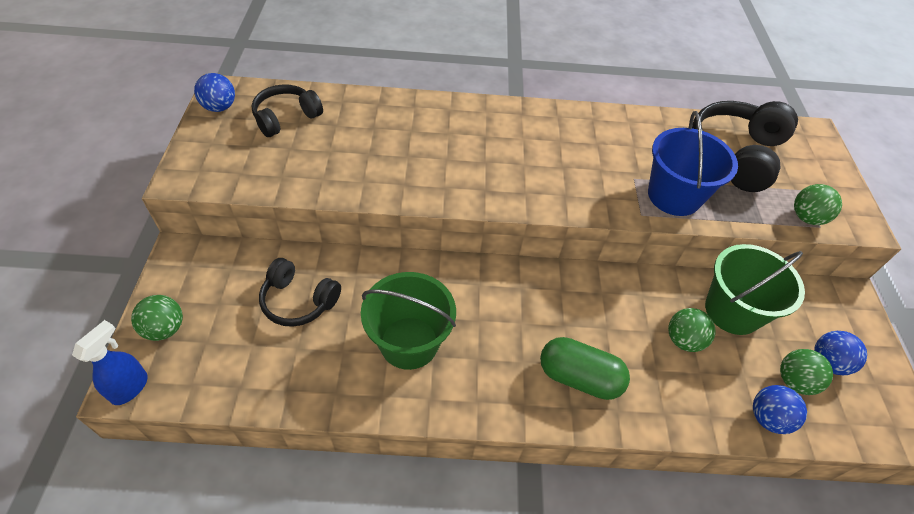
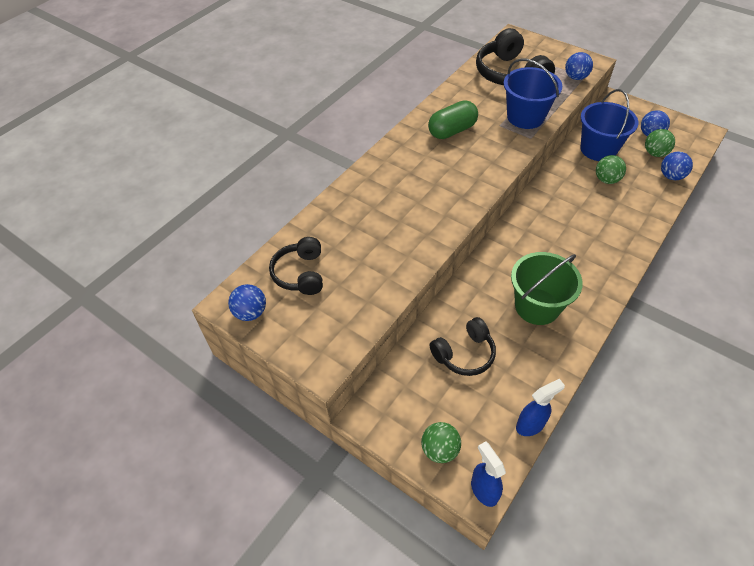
camera: 50 degrees left, 0 degrees up
green capsule [540,337,630,400] -> green capsule moved to [428,100,478,139]
green bucket [705,244,805,335] -> blue bucket [580,89,638,161]
green ball [794,184,842,225] -> blue ball [565,52,593,80]
none -> blue spray bottle [516,379,565,436]

